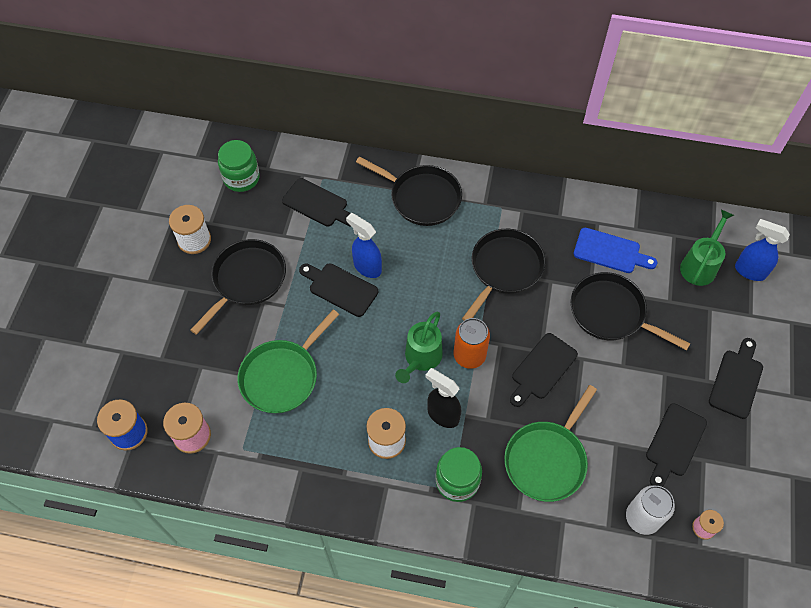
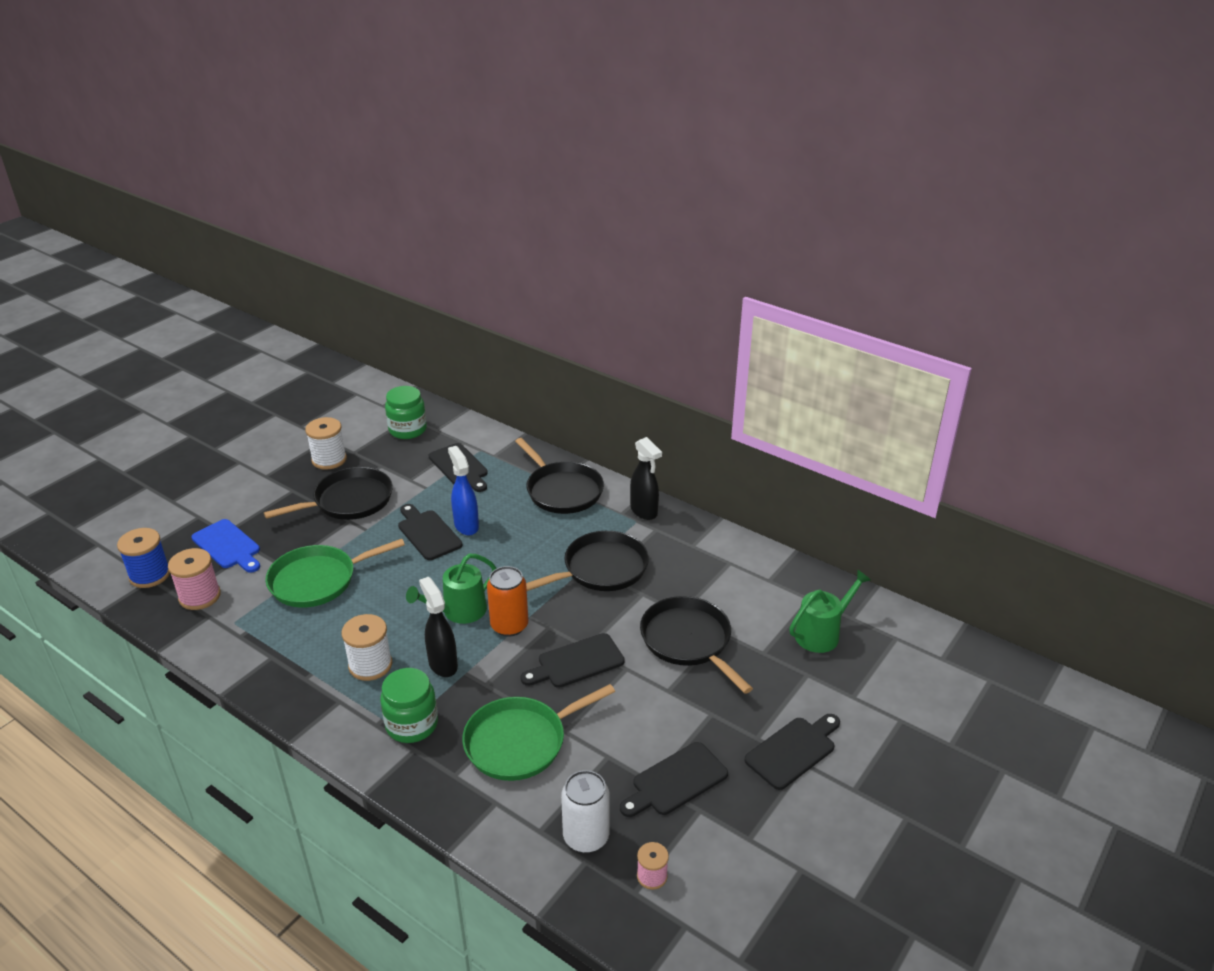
camera: 25 degrees right, 25 degrees down
blue cutting board [574,228,657,273] -> blue cutting board moved to [191,519,260,573]
blue spray bottle [735,219,790,281] -> none
none -> black spray bottle [630,437,662,520]

